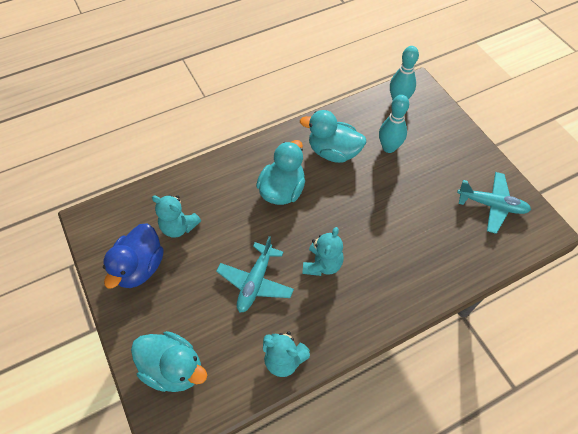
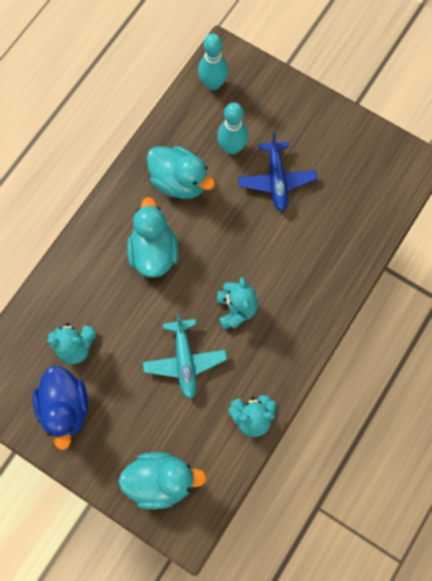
camera: 30 degrees left, 15 degrees up
turquoise duck [300,110,366,163] -> turquoise duck turned 135 degrees counterclockwise [147,146,215,199]
turquoise plane [457,172,531,234] -> none
none -> blue plane [238,132,317,211]

